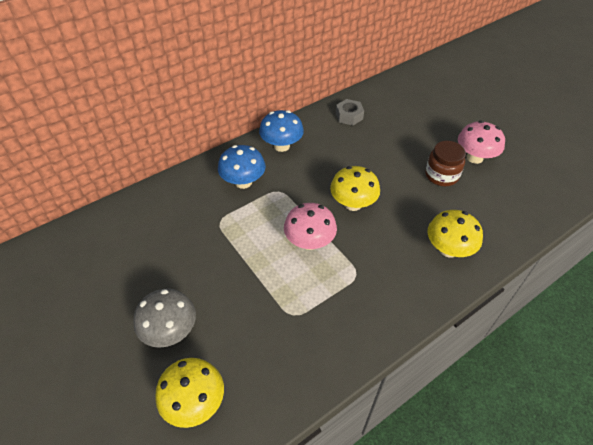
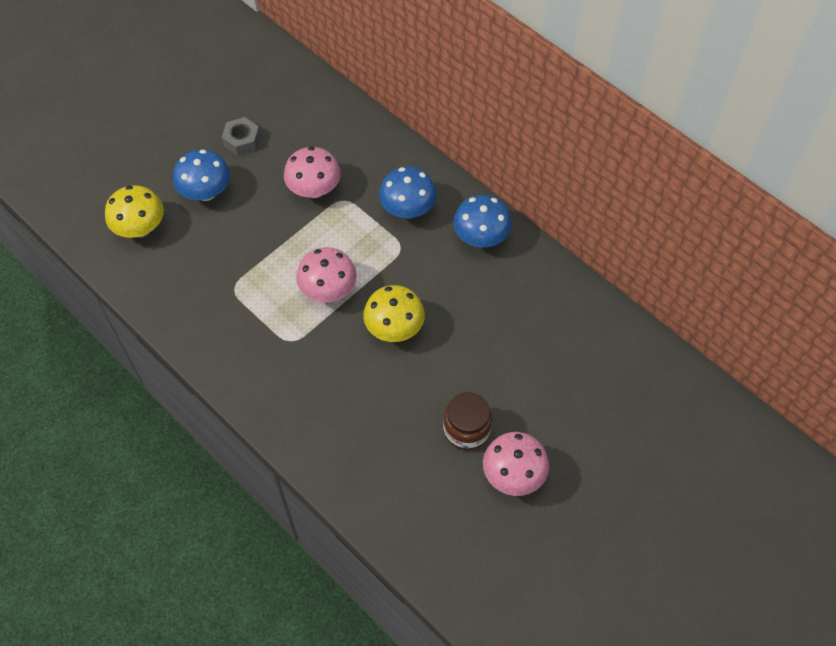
camera: 80 degrees right, 10 degrees up
grey mushroom [133,289,196,348] -> blue mushroom [173,149,230,201]
grey nut [336,99,364,125] -> grey nut moved to [222,117,261,156]
yellow mushroom [428,210,483,258] -> none
none -> pink mushroom [284,147,341,198]

